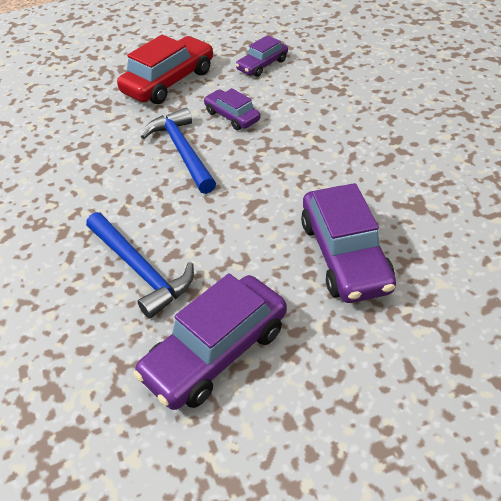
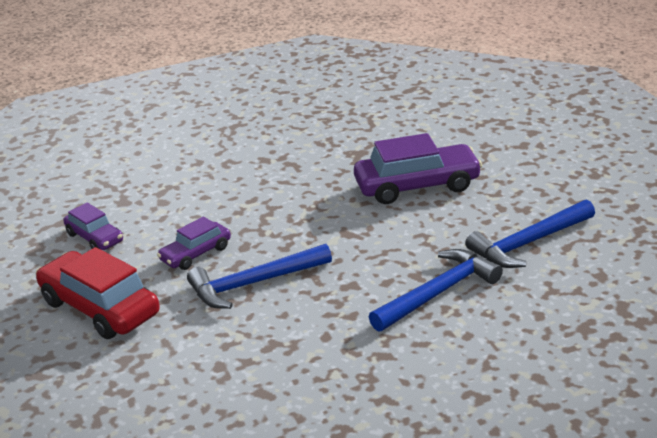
camera: 90 degrees left, 15 degrees down
purple car [133,273,287,410] -> blue hammer [465,199,595,268]

